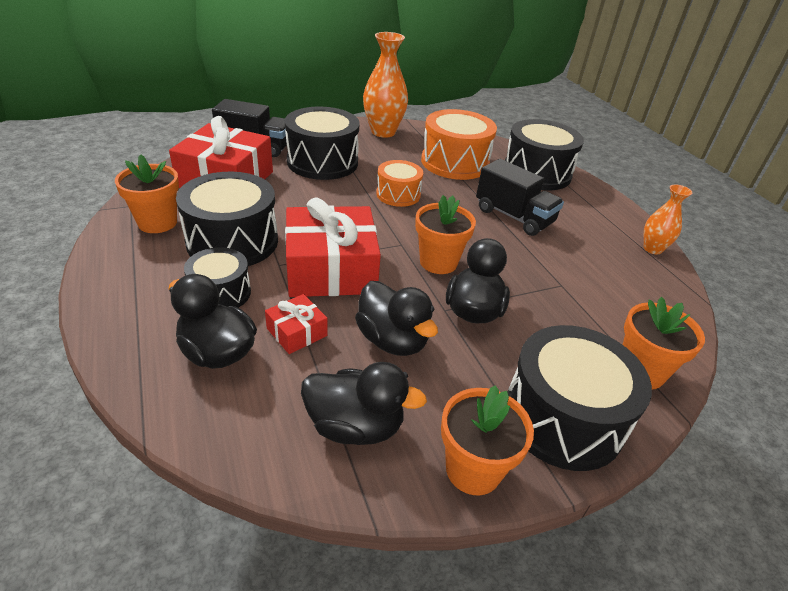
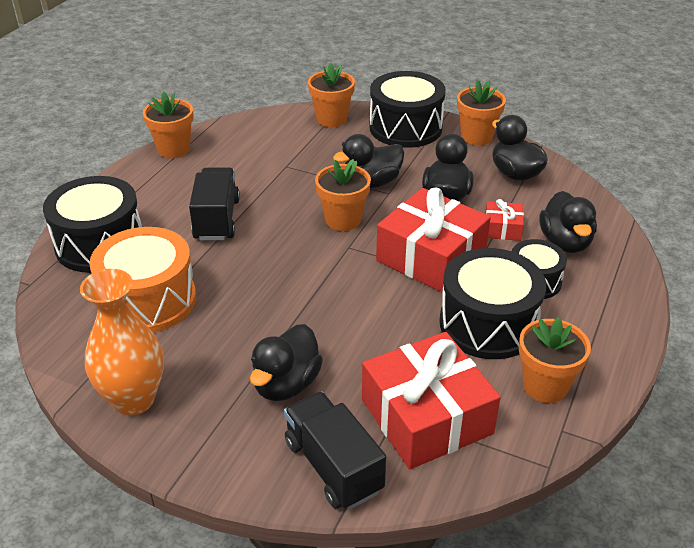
camera: 130 degrees left, 0 degrees up
black drum [285,107,360,180] -> black duck [250,324,323,401]
orange drum [376,160,423,207] -> none
orange vase [644,184,692,255] -> orange flower pot [143,91,193,158]

